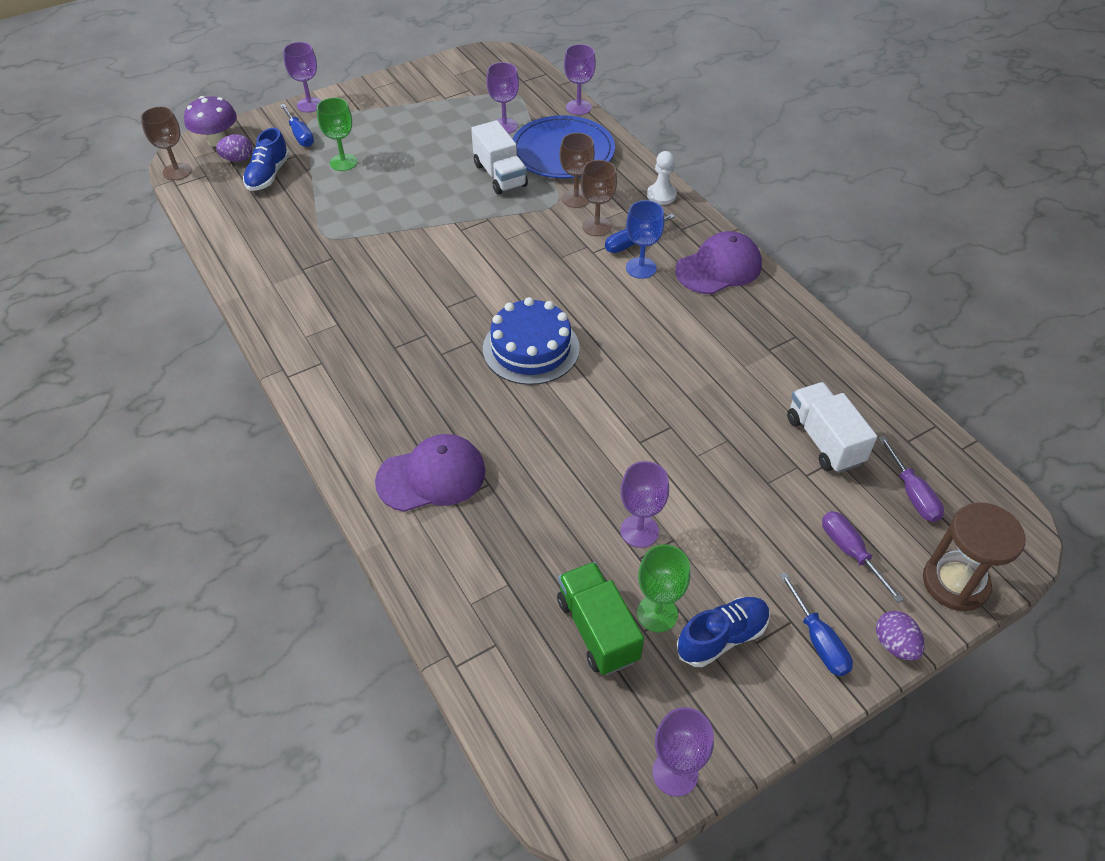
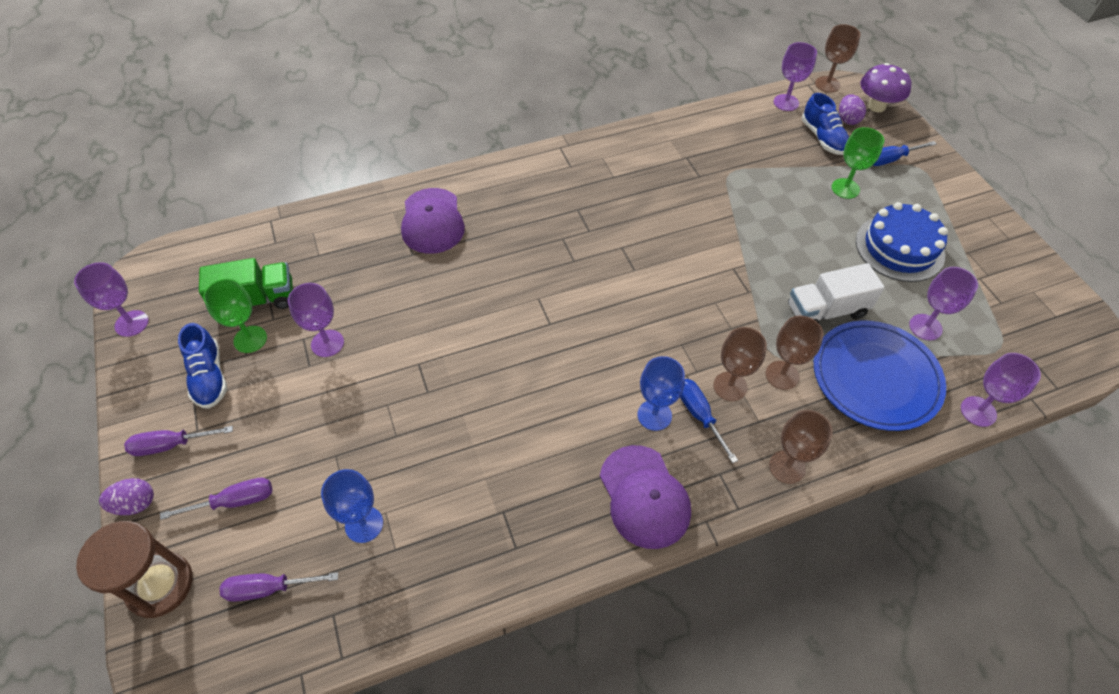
camera: 100 degrees right, 5 degrees up
blue shoe [243,128,289,191] -> blue shoe turned 135 degrees counterclockwise [802,93,849,155]
purple goblet [283,42,322,112] -> purple goblet moved to [774,42,817,111]
blue cake [483,297,580,385] -> blue cake moved to [856,202,948,282]
white pawn [647,151,677,205] -> brown goblet [769,410,833,484]
blue screwdriver [779,572,853,676] -> purple screwdriver [124,426,233,456]
white truck [787,382,877,473] -> blue goblet [321,469,383,543]

